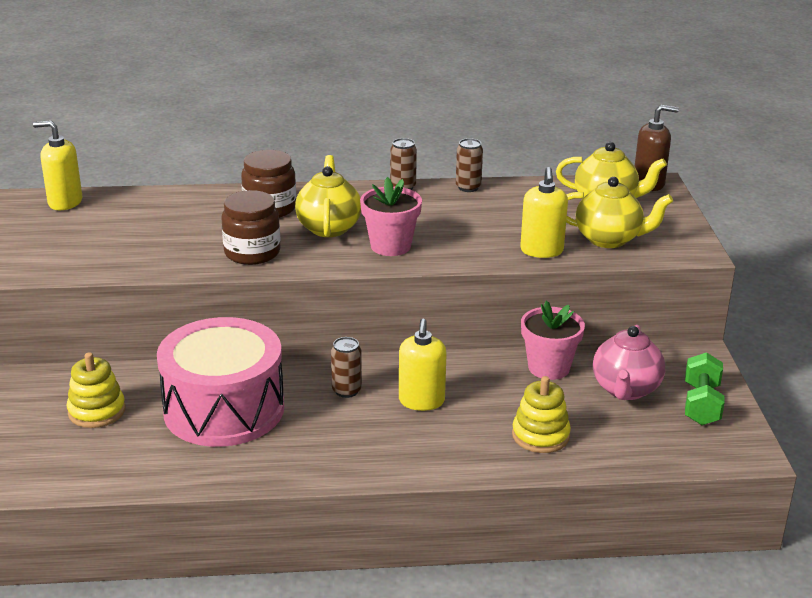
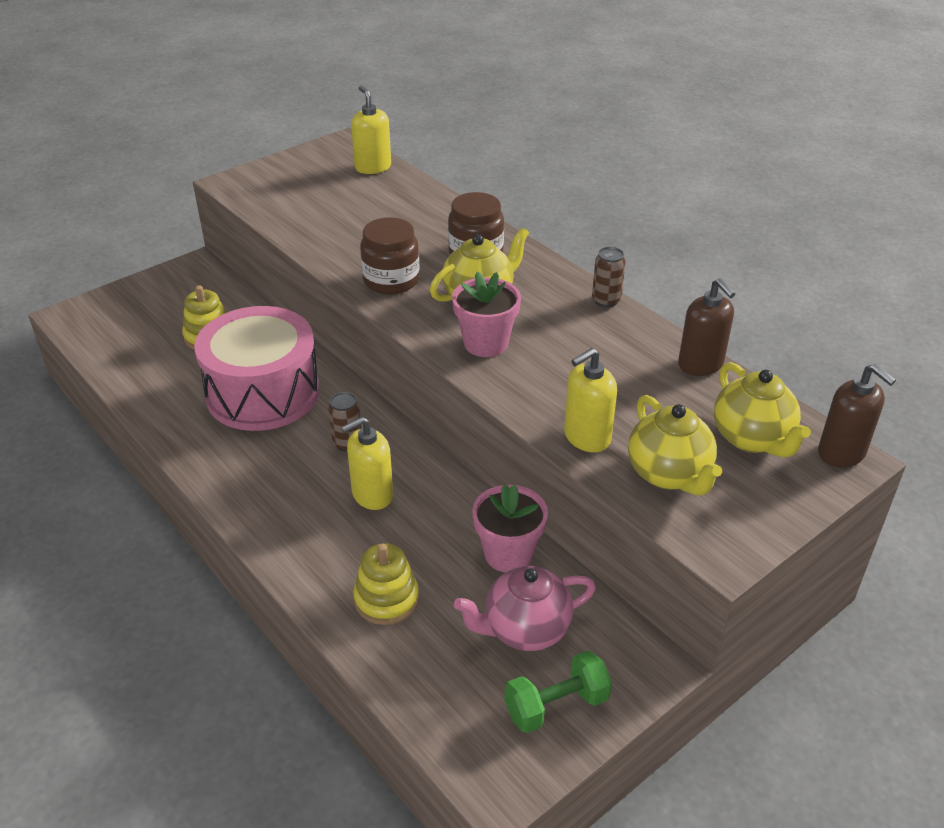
camera: 55 degrees right, 10 degrees up
brown can [456,138,483,192] -> none
none -> brown soap dispenser [678,278,735,376]

